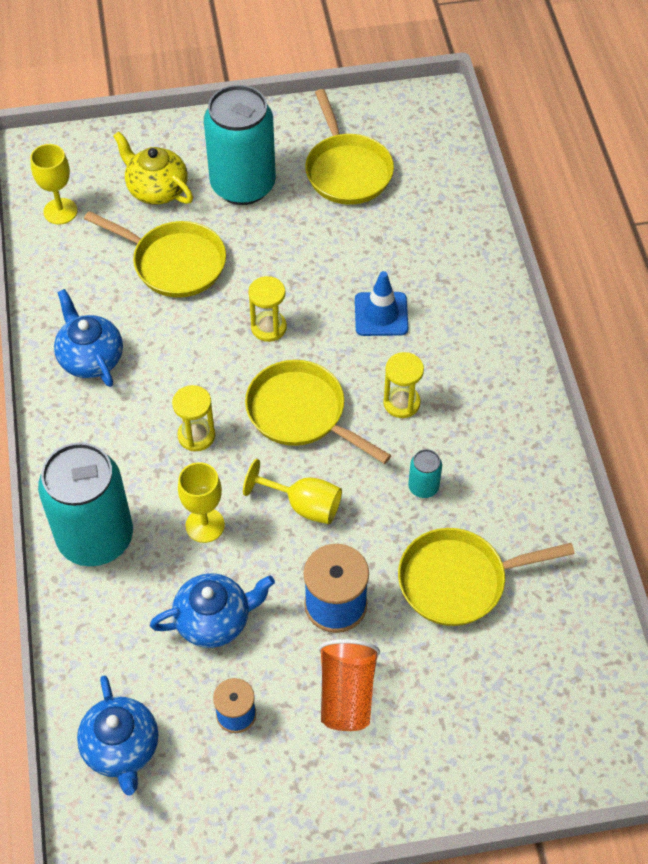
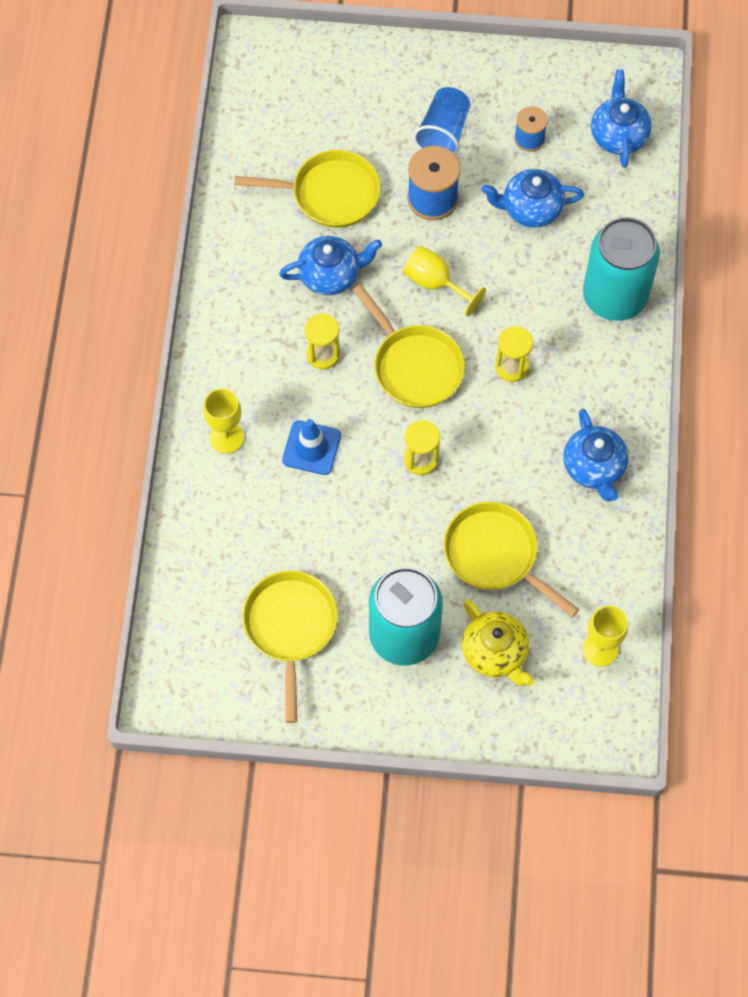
camera: 165 degrees left, 10 degrees up
yellow goblet [178,462,225,543] -> yellow goblet moved to [203,388,244,454]
orange cup [319,639,380,731] -> blue cup [413,87,471,155]
turquoise can [408,449,442,498] -> blue teapot [279,236,382,295]

